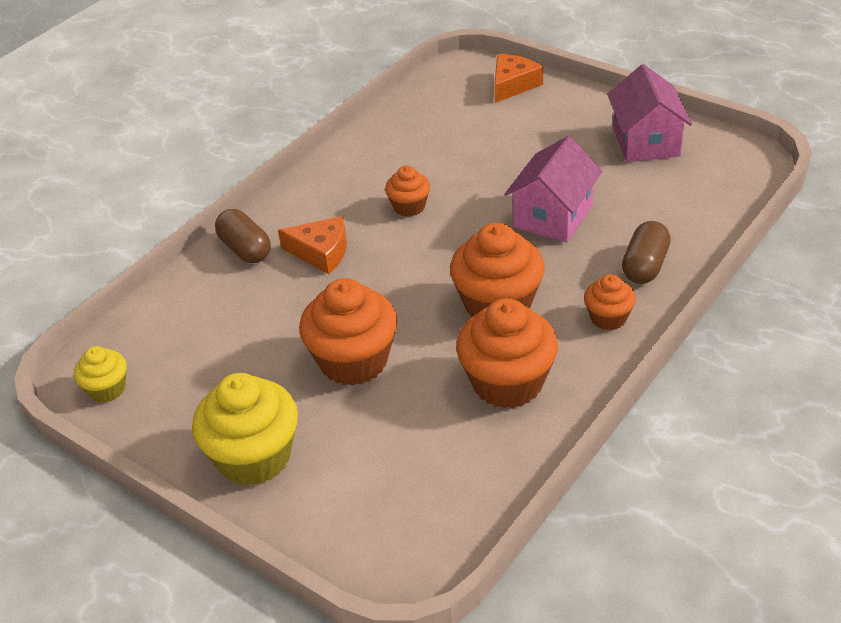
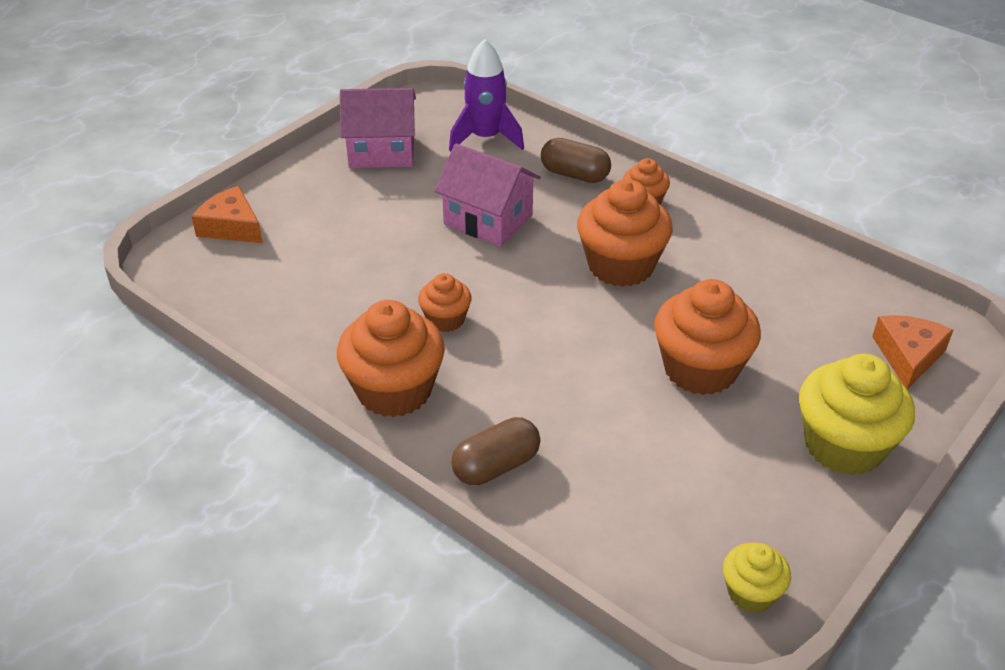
camera: 90 degrees left, 0 degrees up
orange cheese [278,216,347,274] -> orange cheese moved to [872,315,953,389]
orange cupcake [456,298,558,408] -> orange cupcake moved to [337,300,445,417]
none -> purple rocket [449,39,524,152]

